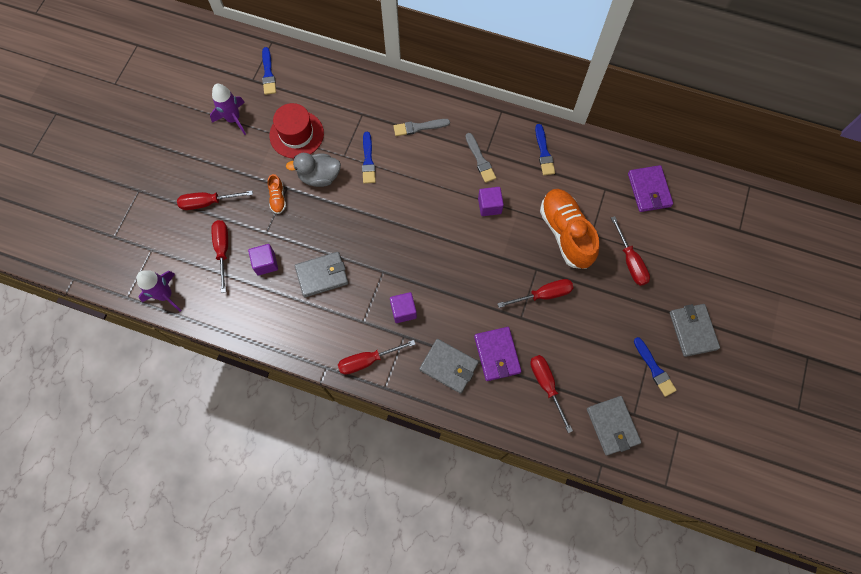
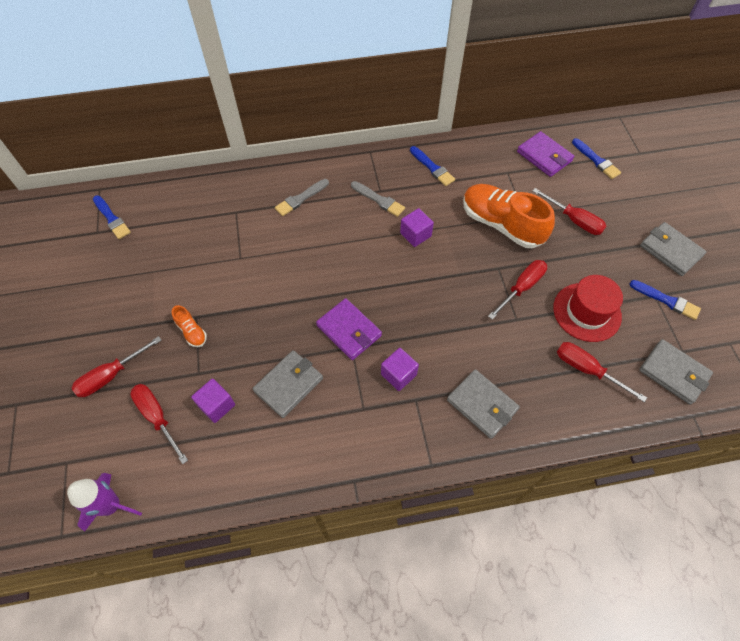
camera: 30 degrees left, 10 degrees down
purple rocket [210,84,246,135] -> none
red hat [269,103,324,159] -> red hat moved to [553,275,623,342]
grey duck [286,153,341,187] -> none
red screwdriver [338,340,416,375] -> none
blue brush [362,132,376,184] -> blue brush moved to [572,138,621,179]
grey wallet [419,339,479,394] -> grey wallet turned 45 degrees clockwise [447,369,520,439]
purple wallet [474,327,522,381] -> purple wallet moved to [316,298,382,360]

